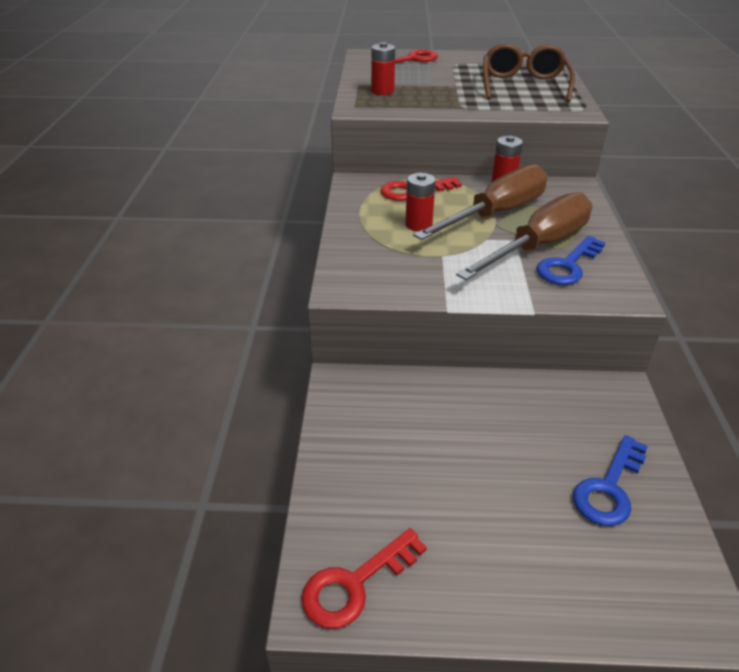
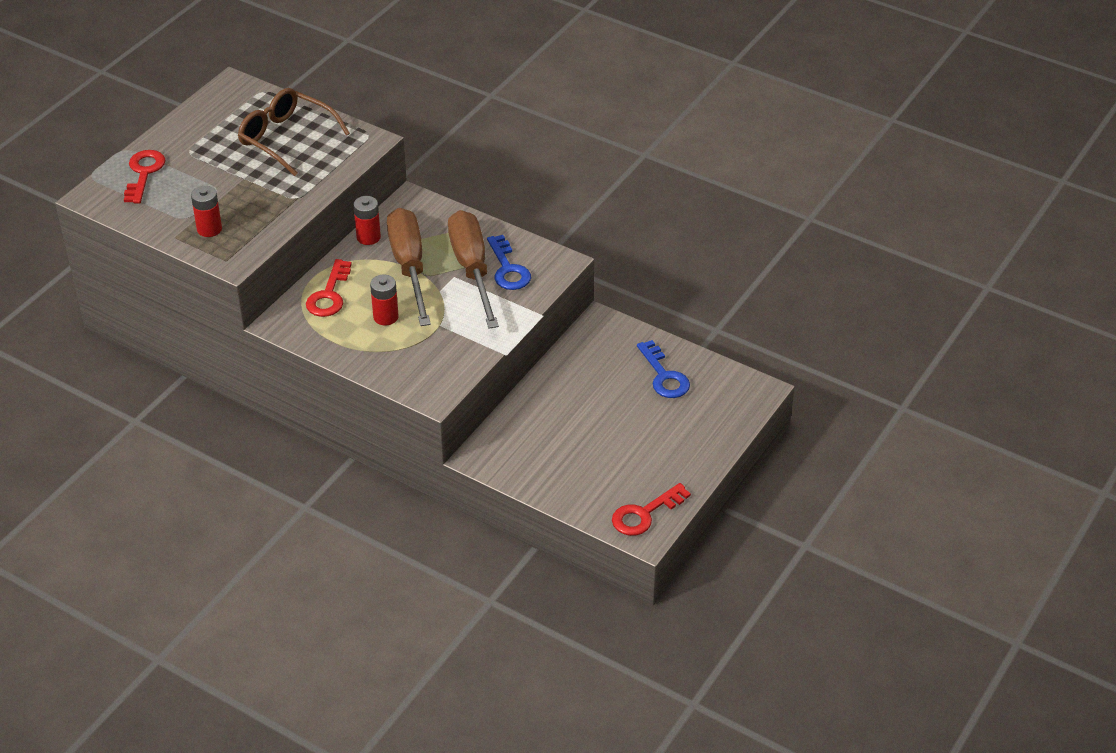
camera: 60 degrees left, 5 degrees up
red key [302,528,427,629] -> red key turned 60 degrees clockwise [612,483,691,536]

